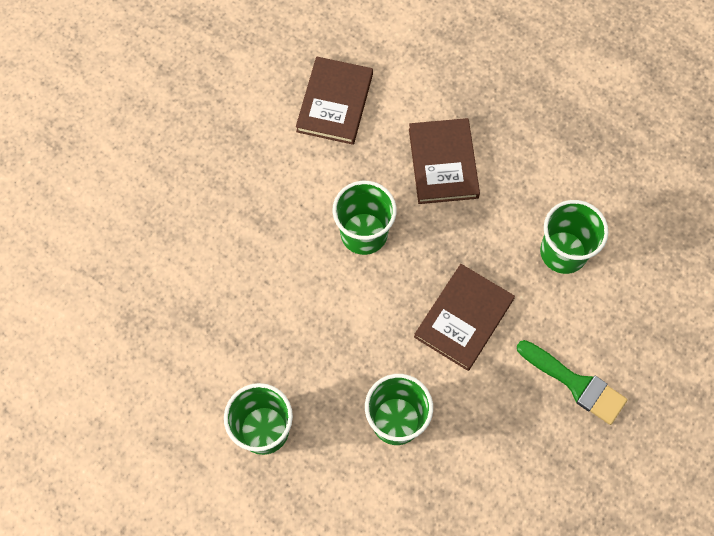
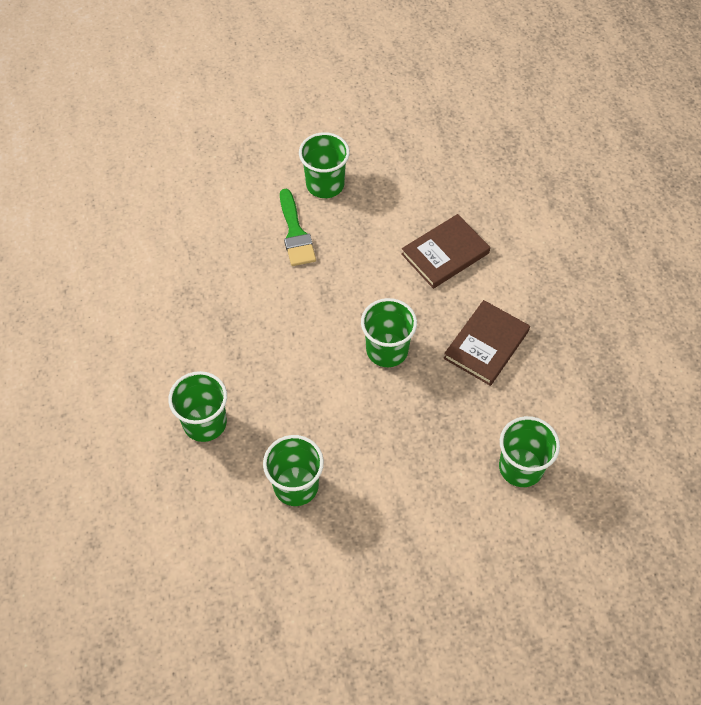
camera: 40 degrees right, 10 degrees down
brown book [414,264,515,371] -> none
green brush [517,340,627,425] -> green brush moved to [280,189,316,266]
none -> green cup [299,132,350,198]

